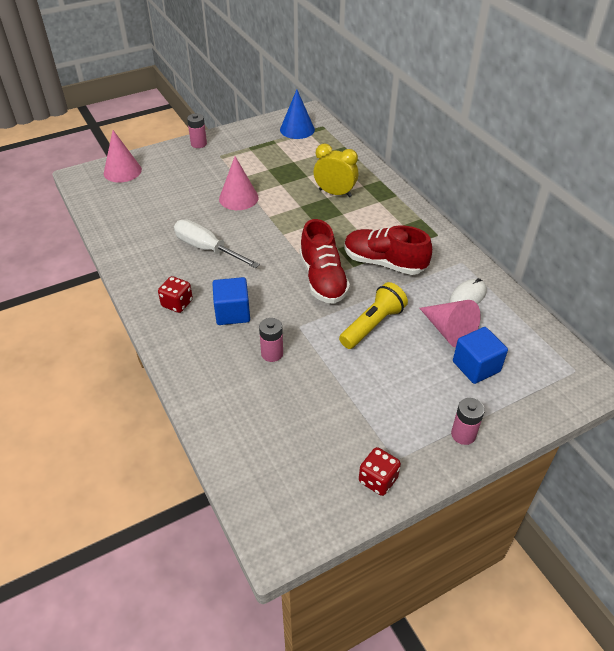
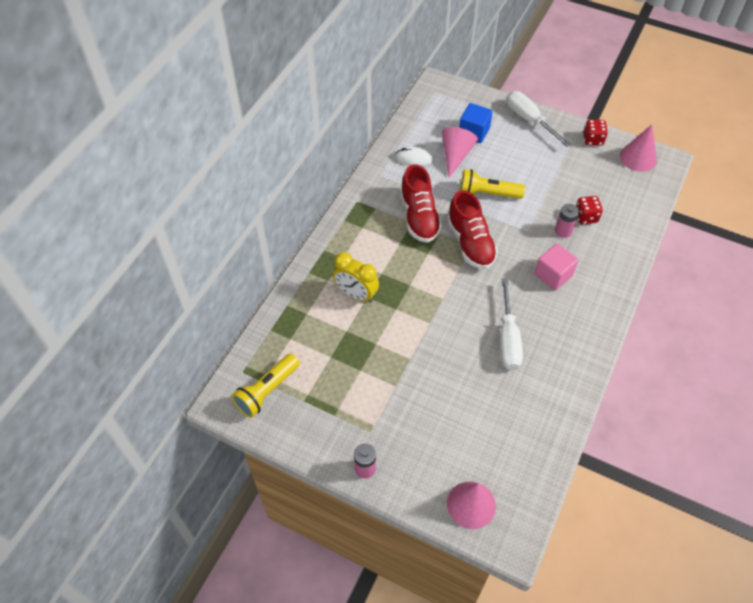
camera: 125 degrees left, 10 degrees up
red dice [158,276,193,313] -> red dice moved to [576,196,603,224]
blue cube [212,277,250,325] -> pink cube [534,244,578,290]
pink cone [219,156,258,210] -> pink cone moved to [620,125,657,172]
blue cone [280,89,315,139] -> yellow flashlight [232,354,300,418]
red shoe [300,219,350,304] -> red shoe turned 120 degrees clockwise [447,190,498,269]
yellow clock [314,144,358,197] -> yellow clock turned 45 degrees counterclockwise [333,252,379,303]
pink battery [451,398,485,445] -> white screwdriver [507,91,571,147]

